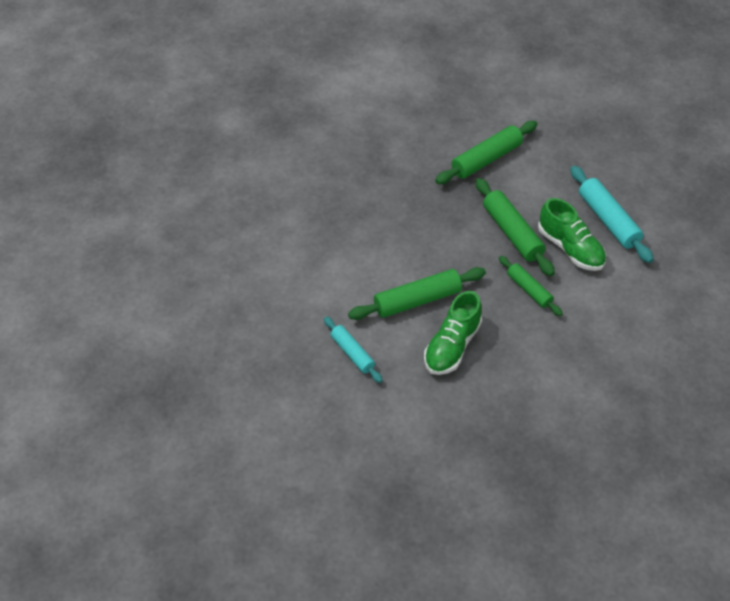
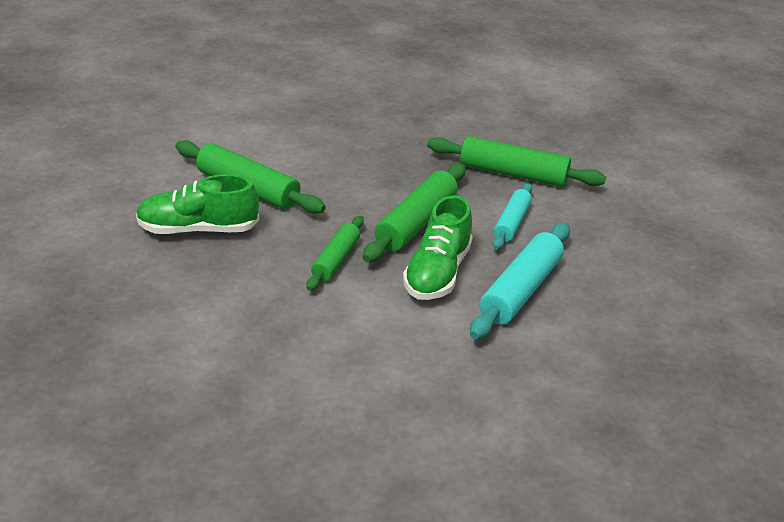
camera: 55 degrees right, 15 degrees down
turquoise rolling pin [324,316,383,383] -> turquoise rolling pin moved to [493,183,532,250]

